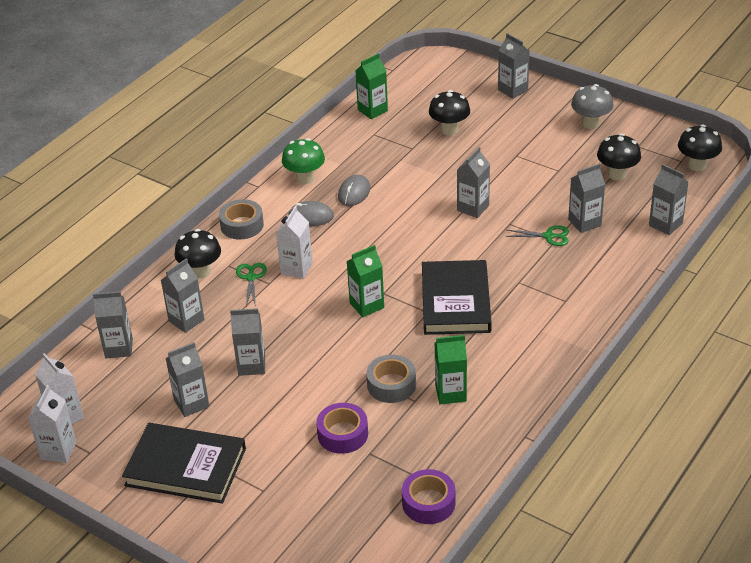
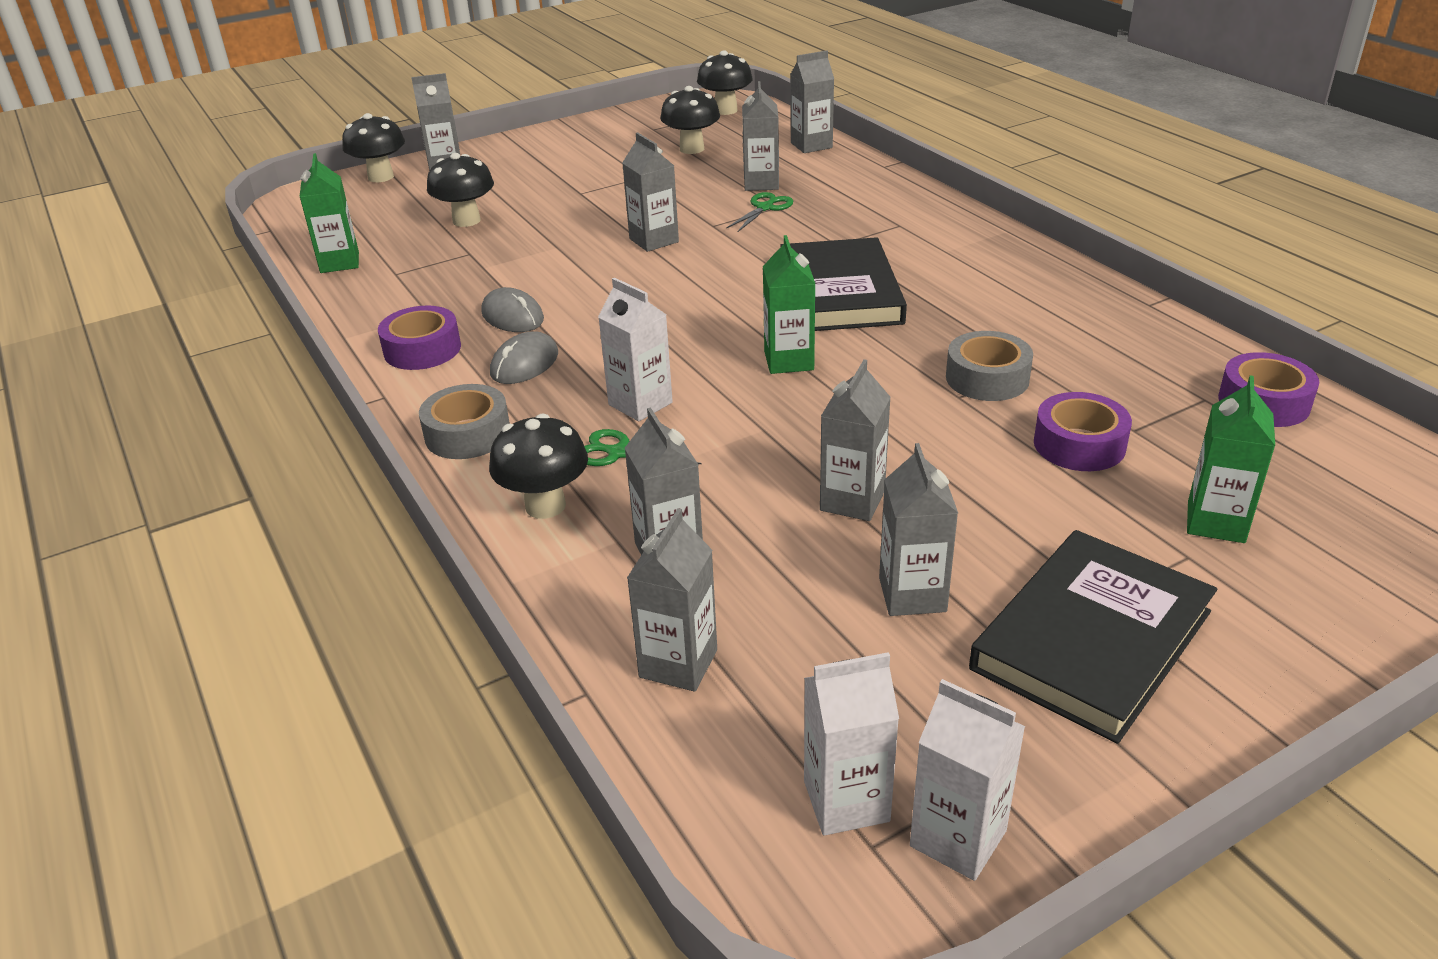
camera: 65 degrees left, 5 degrees down
green mushroom [282,138,325,184] -> purple tape [378,306,461,370]
black book [422,260,492,335] -> black book turned 60 degrees clockwise [780,237,907,331]
green carton [435,335,467,405] -> green carton moved to [1187,376,1275,543]
grey mushroom [571,84,613,129] -> none
none -> black mushroom [342,113,405,182]

